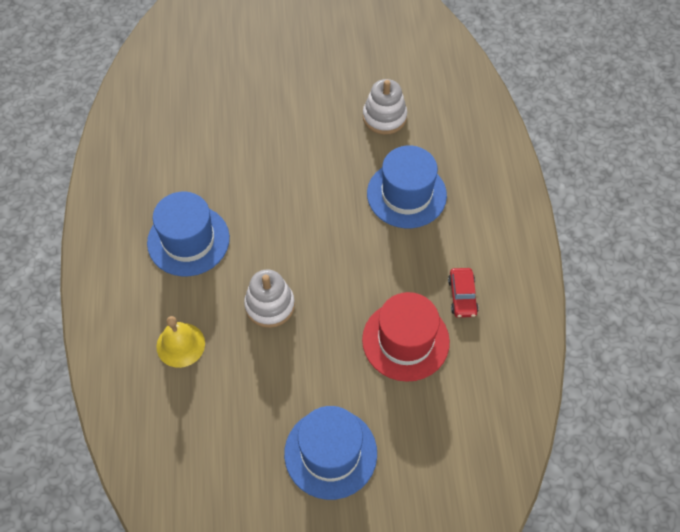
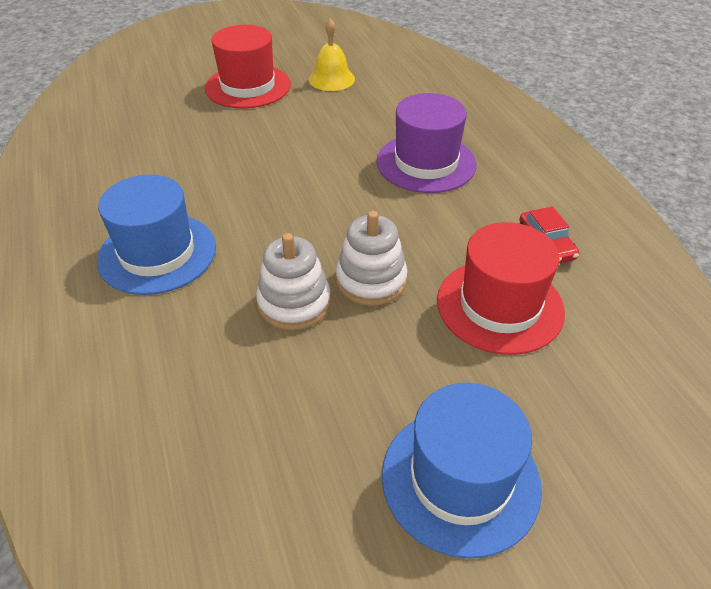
camera: 15 degrees left, 15 degrees down
yellow bell [156,316,205,368] -> yellow bell moved to [309,18,355,91]
white stacking toy [363,79,407,135] -> white stacking toy moved to [336,211,407,306]
blue hat [367,146,447,228] -> purple hat [377,93,476,193]
none -> red hat [205,25,291,109]

